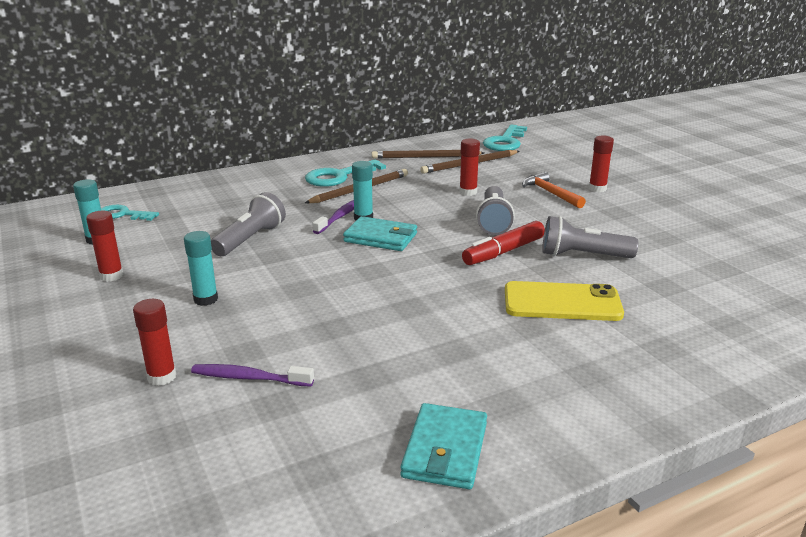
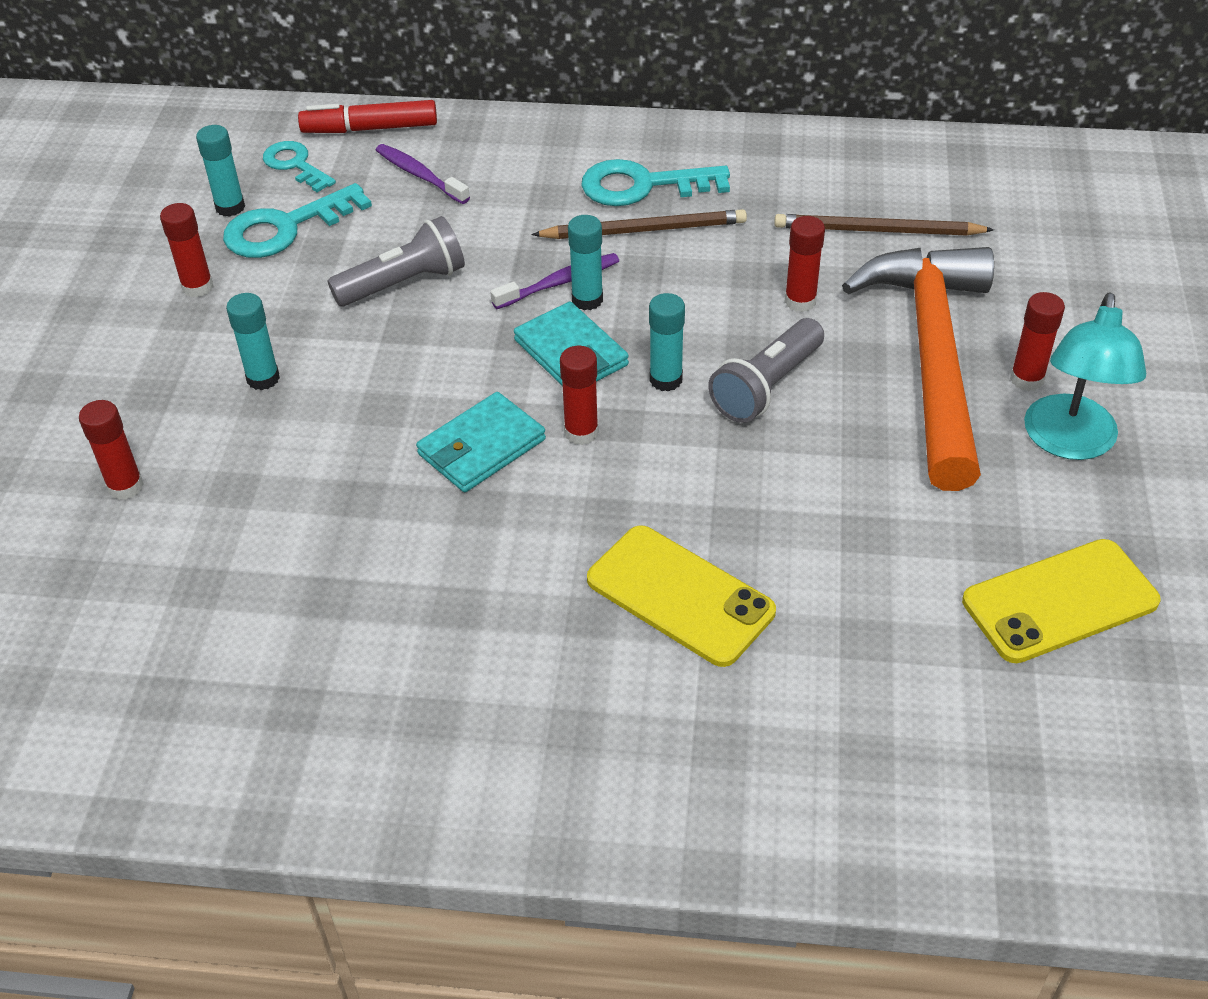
camera: 35 degrees right, 20 degrees up
purple toothbrush [191,364,314,387] -> purple toothbrush moved to [376,144,470,204]
brown pencil [372,150,484,158] -> none
turquoise wallet [401,403,487,489] -> turquoise wallet moved to [416,392,546,492]
red marker [462,221,545,265] -> red marker moved to [298,100,437,133]
turquoise key [483,125,527,151] -> turquoise key moved to [223,183,372,258]
orange hammer [522,172,586,208] -> orange hammer [842,247,994,491], size x2.26
grey flashlight [542,216,638,258] -> none
none -> red glue stick [560,346,599,445]
none -> turquoise glue stick [649,293,685,391]
none -> yellow phone [962,539,1161,663]
none -> turquoise lamp [1024,292,1146,460]

